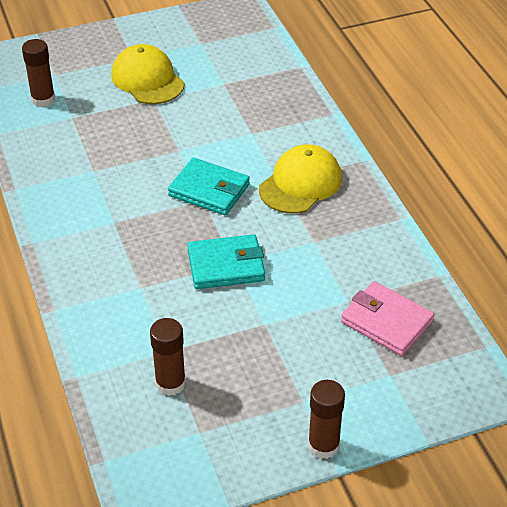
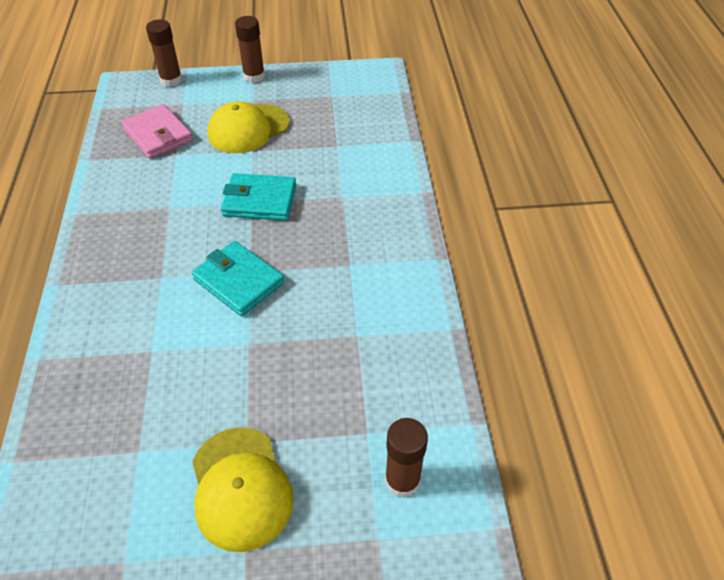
camera: 165 degrees left, 5 degrees up
brown glue stick [150,318,186,396] -> brown glue stick moved to [146,19,182,87]
yellow cap [259,144,342,214] -> yellow cap moved to [207,101,290,153]

